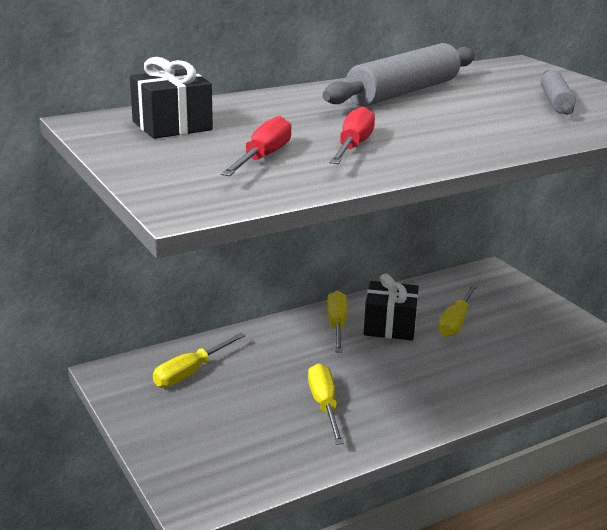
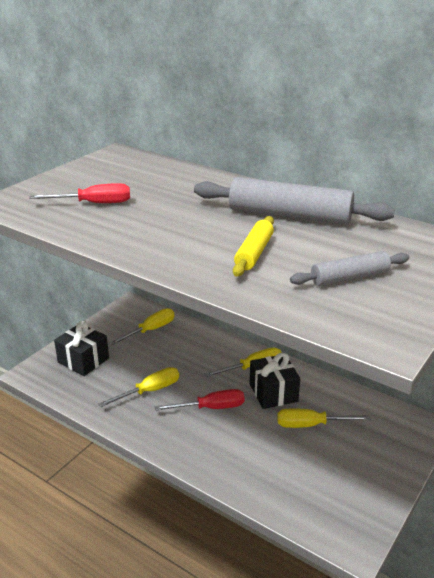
camera: 65 degrees right, 5 degrees up
black gift [130,57,213,139] -> black gift moved to [54,321,109,376]
yellow screwdriver [153,333,246,387] -> yellow screwdriver turned 120 degrees clockwise [110,308,174,345]
red screwdriver [329,106,375,164] -> red screwdriver moved to [155,389,245,411]
none -> yellow rolling pin [233,216,274,277]

